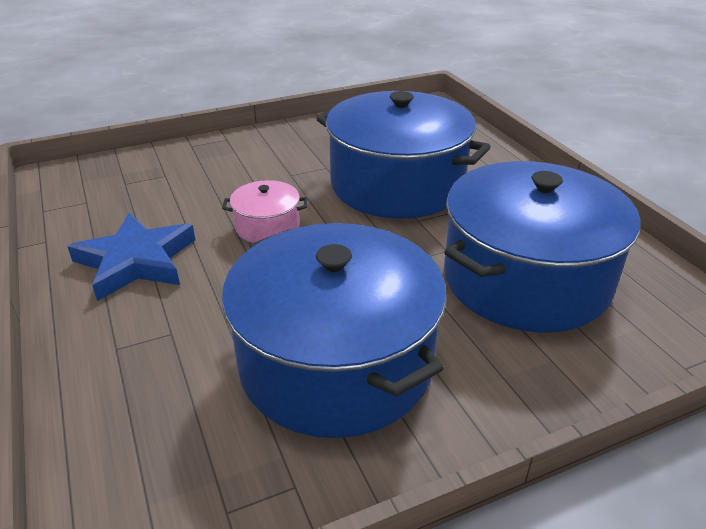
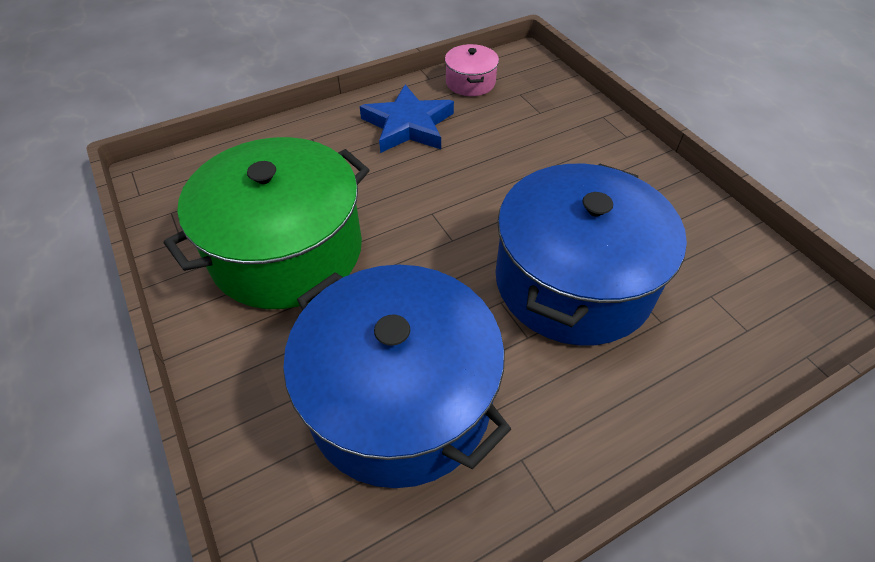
camera: 85 degrees right, 15 degrees up
pink pot [222,180,307,243] -> pink pot moved to [445,44,499,96]
blue pot [222,223,447,438] -> green pot [164,137,369,309]

